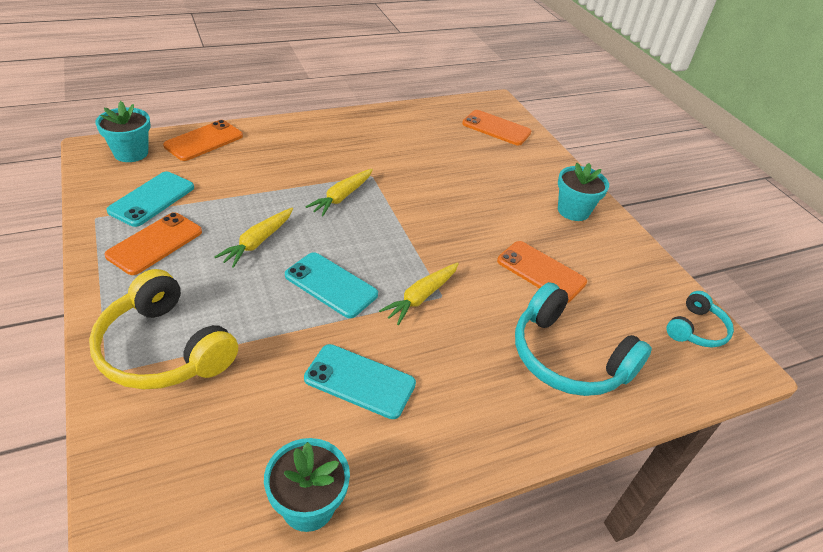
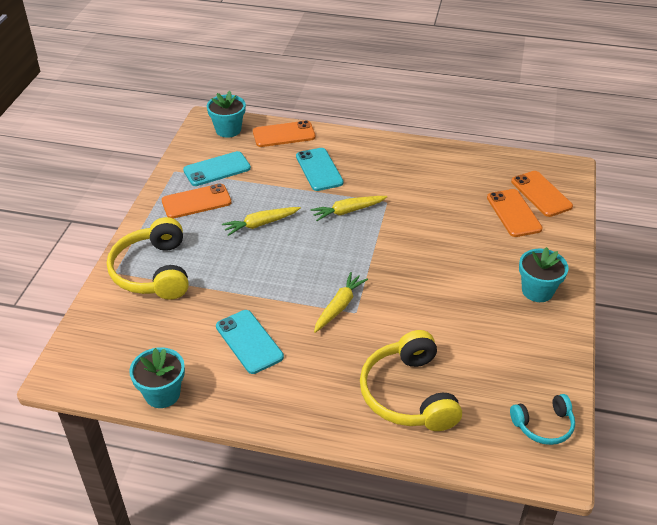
camera: 40 degrees right, 0 degrees up
turquoise phone [285,252,378,318] -> turquoise phone moved to [296,148,344,191]
yellow carrot [379,263,459,325] -> yellow carrot turned 135 degrees clockwise [314,272,368,333]
orange phone [497,241,587,303] -> orange phone moved to [487,189,543,237]
turquoise headphones [515,282,652,396] -> yellow headphones [360,330,462,431]

